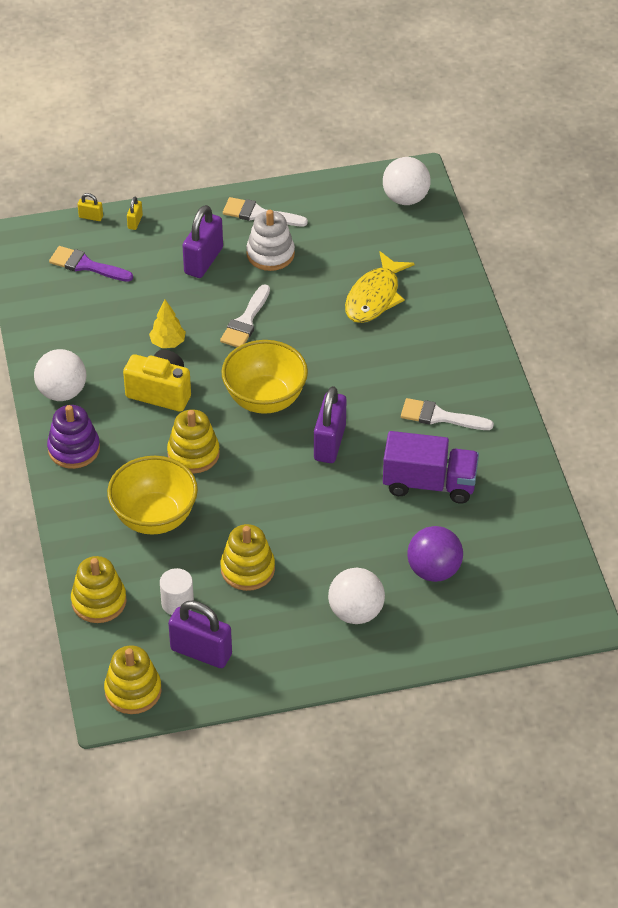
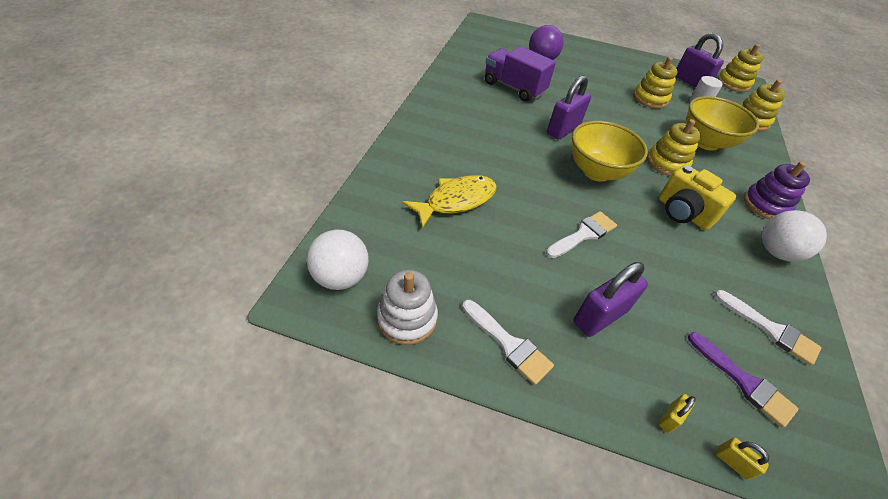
camera: 155 degrees left, 0 degrees up
yellow tree [149,300,186,348] -> none
white stacking toy [246,210,295,271] -> white stacking toy moved to [377,270,438,345]
white ball [328,568,385,624] -> none
white brush [401,398,494,430] -> white brush moved to [714,290,821,366]

